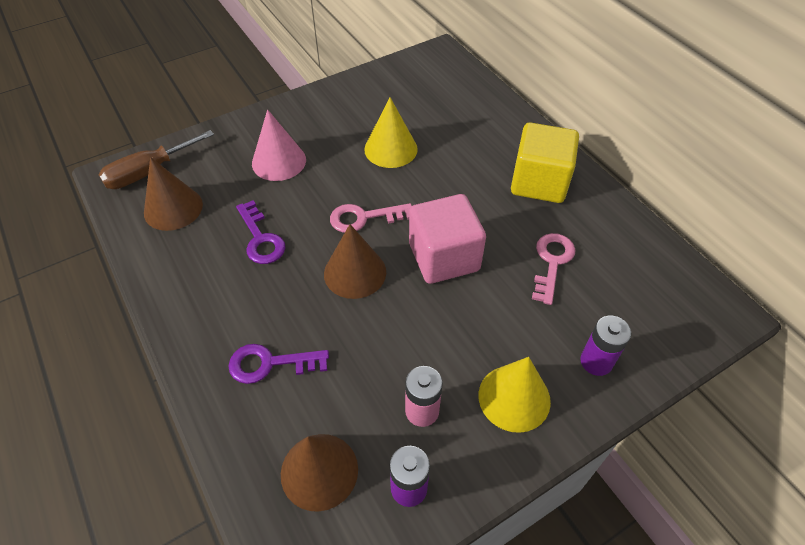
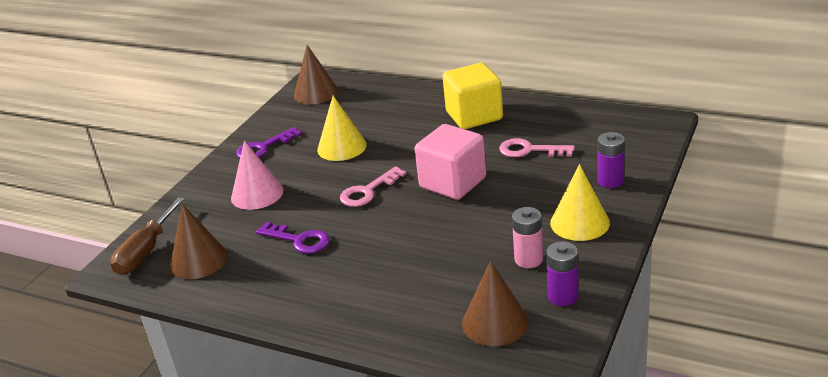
camera: 30 degrees left, 20 degrees down
purple key [229,344,329,384] -> purple key moved to [236,127,302,158]
brown cone [324,224,386,299] -> brown cone moved to [294,45,338,104]
pink key [532,233,576,305] -> pink key turned 60 degrees counterclockwise [499,138,575,157]

